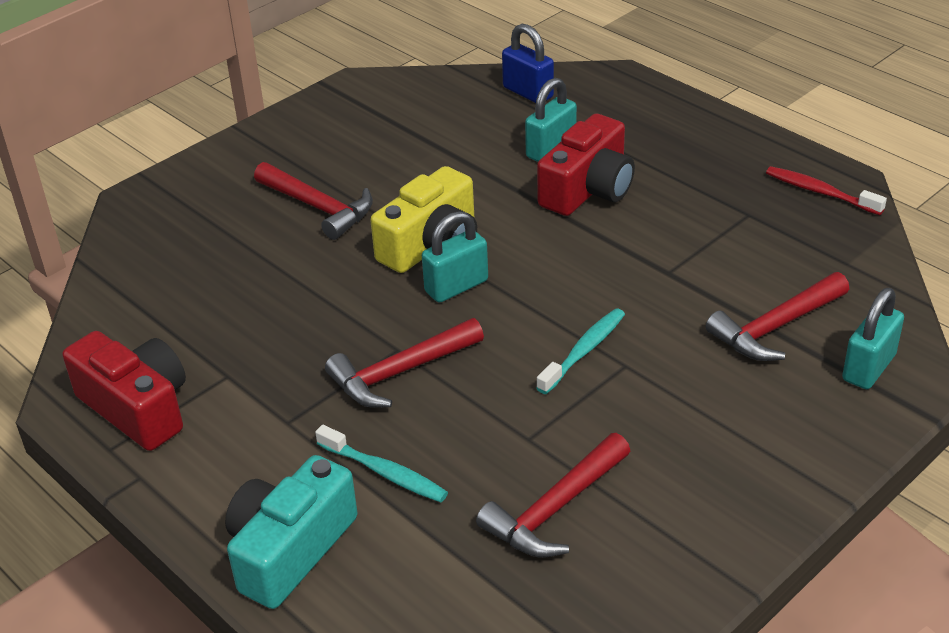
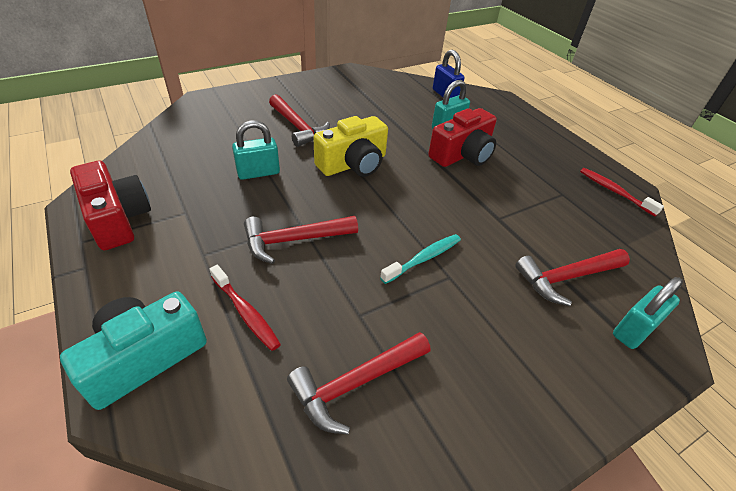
camera: 10 degrees right, 5 degrees up
turquoise toothbrush [315,425,448,502] -> red toothbrush [209,265,281,351]
turquoise padlock [422,211,488,303] -> turquoise padlock moved to [232,120,280,180]

